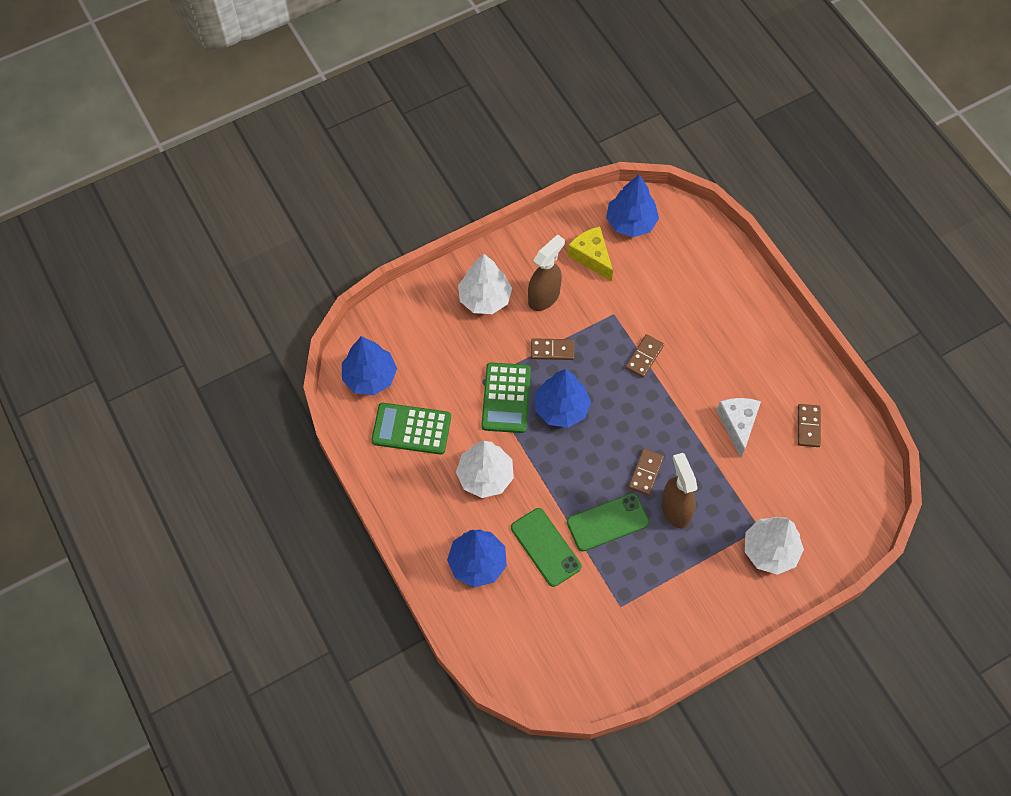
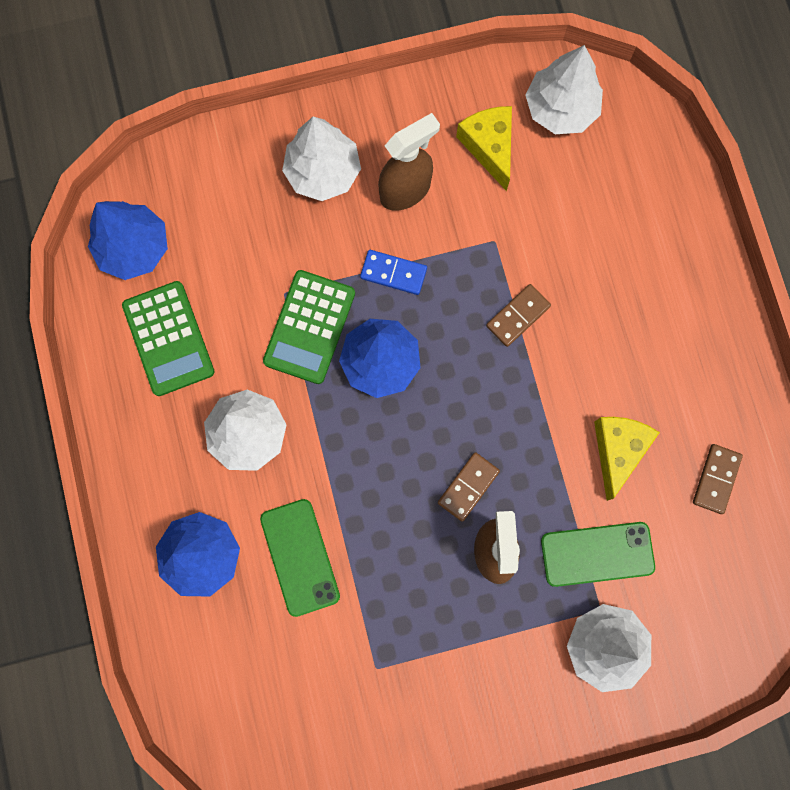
camera: 15 degrees right, 15 degrees up
green calculator [371,403,451,455] -> green calculator turned 135 degrees counterclockwise [122,281,214,396]
brown domino [531,338,574,360] -> blue domino [360,250,427,295]
green phone [567,493,649,551] -> green phone moved to [541,522,655,587]
blue tree [606,175,659,237] -> white tree [525,45,603,134]
white cheese [716,398,761,457] -> yellow cheese [594,417,660,501]

